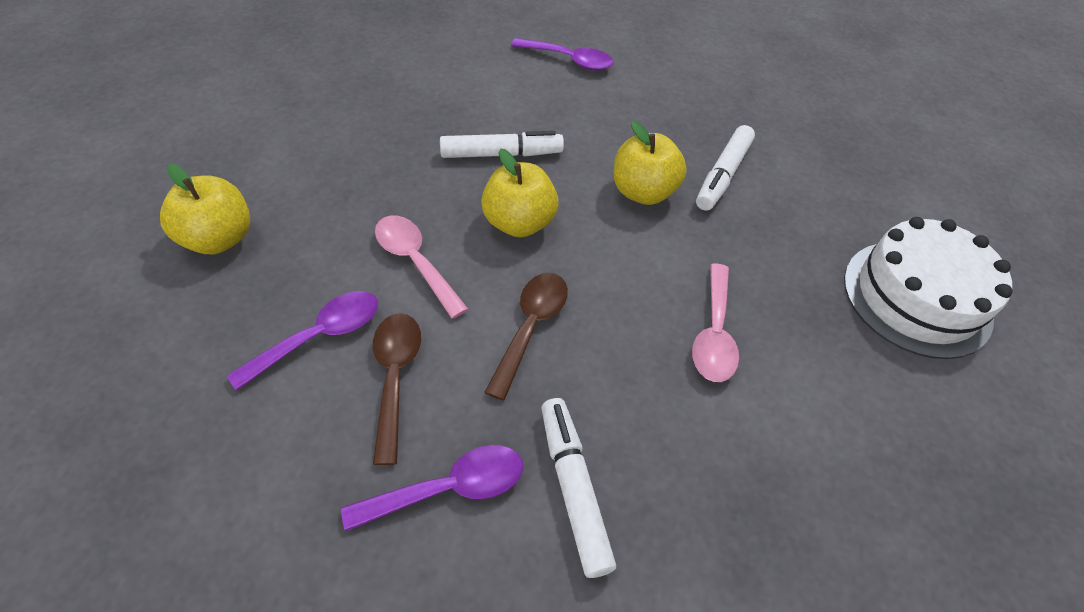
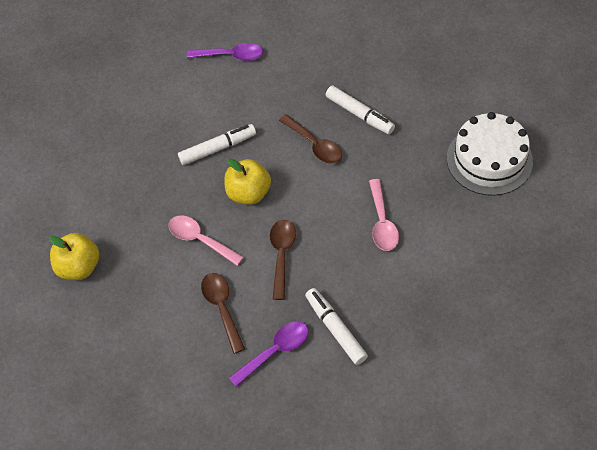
camera: 10 degrees left, 5 degrees up
purple spoon [227,291,378,391] -> none
yellow apple [613,121,687,205] -> brown spoon [279,114,342,164]
white marker [696,125,755,211] -> white marker turned 60 degrees counterclockwise [326,86,395,134]

